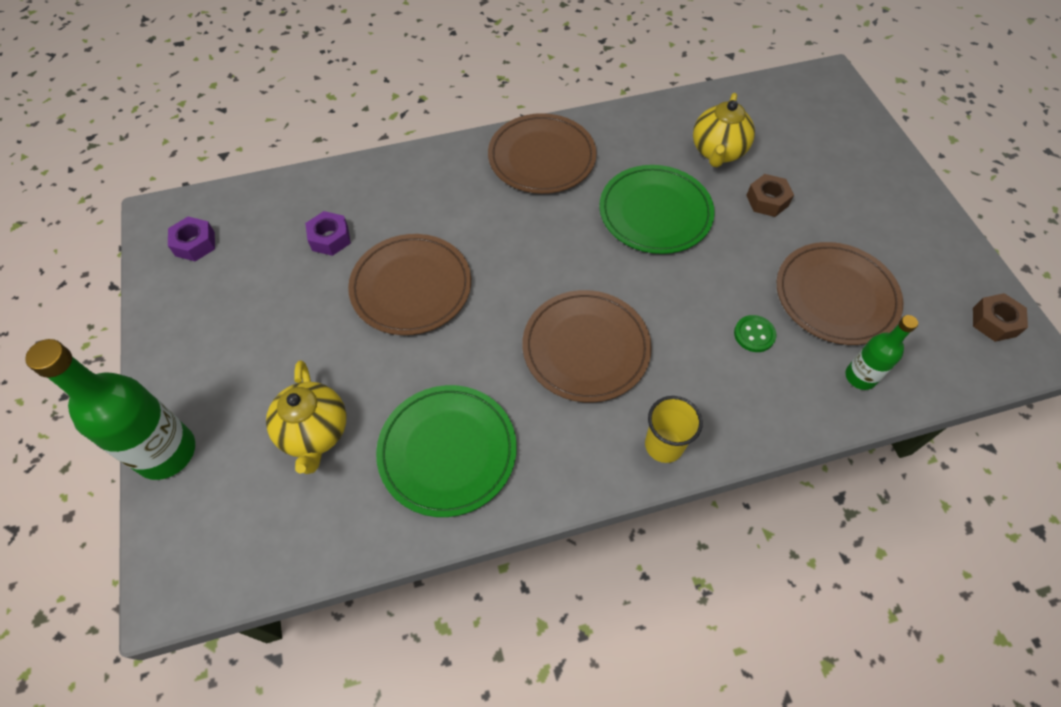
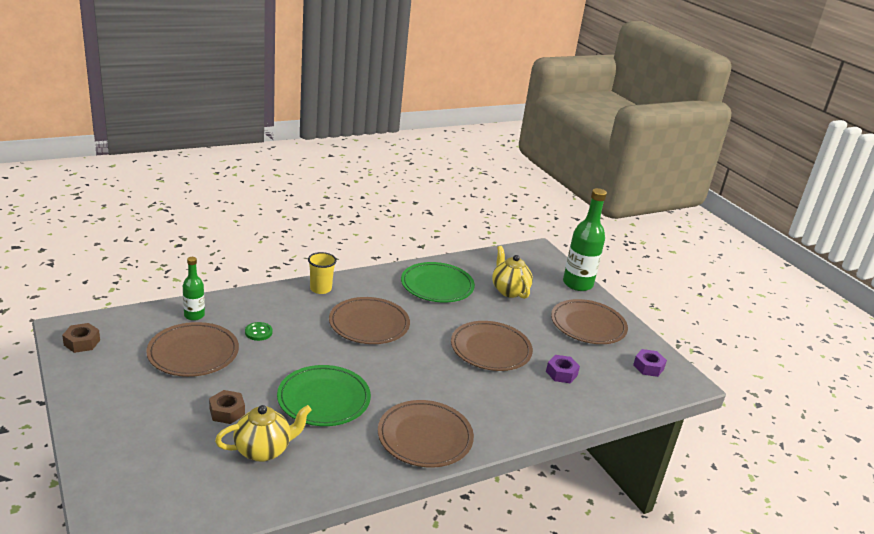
camera: 165 degrees right, 30 degrees down
yellow teapot [693,93,755,167] -> yellow teapot turned 60 degrees clockwise [215,405,312,462]
none -> brown plate [551,299,628,344]

